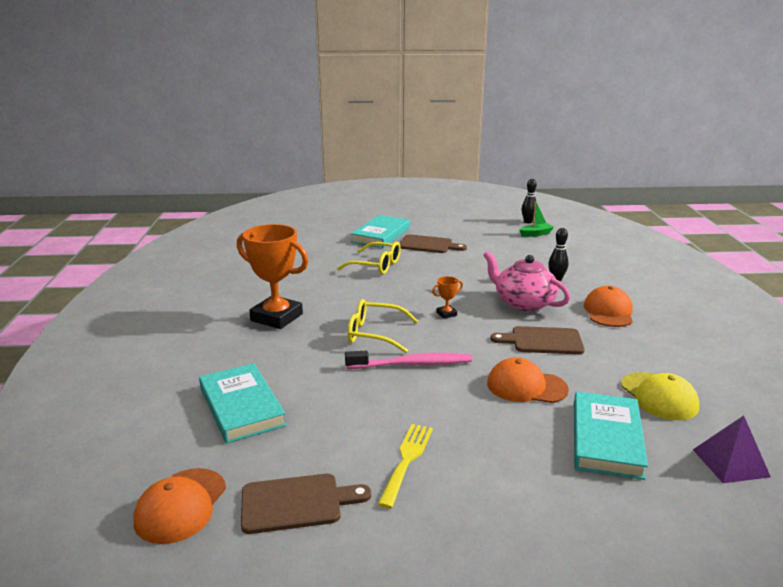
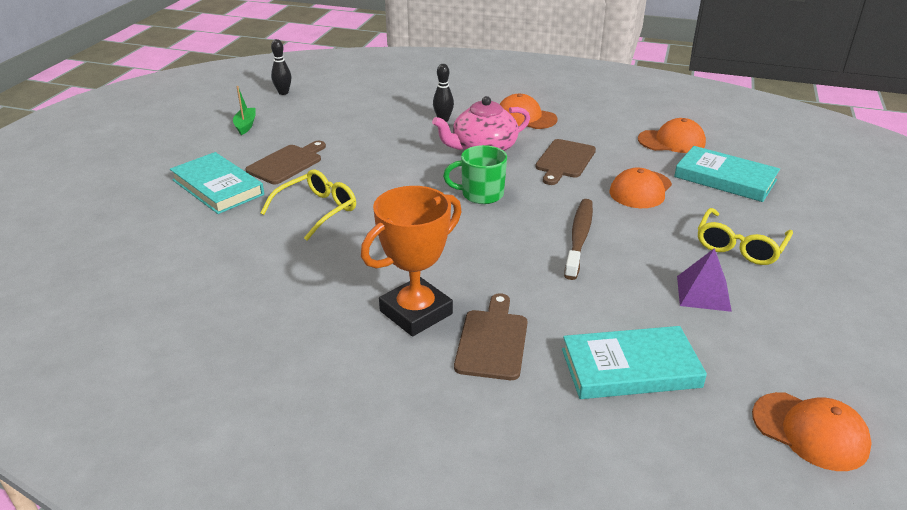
camera: 70 degrees left, 10 degrees up
brown cutting board [241,474,371,534] -> brown cutting board moved to [454,293,528,380]
pink toothbrush [345,351,472,369] -> brown toothbrush [564,199,593,280]
yellow glasses [347,299,418,353] -> yellow glasses moved to [698,208,793,265]
yellow fork [378,424,433,509] -> none
orange trophy [432,276,463,319] -> green mug [443,145,507,204]
green boat [519,201,554,237] -> green boat moved to [233,86,256,135]
yellow cap [621,372,700,420] -> orange cap [638,118,706,153]
purple pyramid [693,415,771,483] -> purple pyramid moved to [677,248,732,312]

